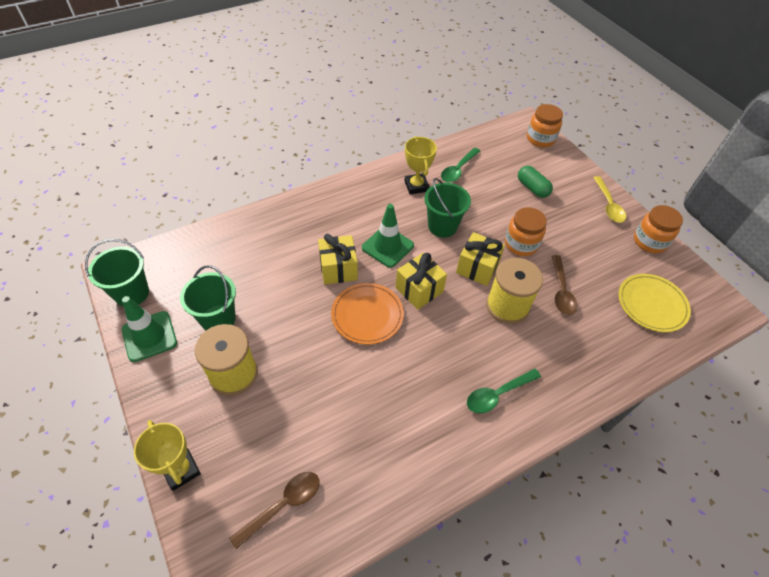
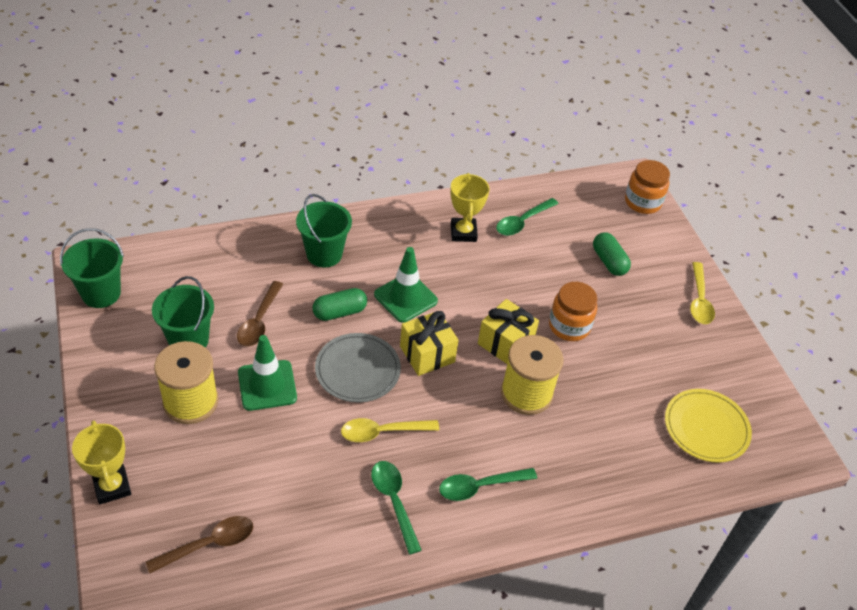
camera: 10 degrees right, 5 degrees down
green traffic cone [122,296,177,362] -> green traffic cone moved to [238,335,297,411]
yellow gift [318,234,358,285] -> green capsule [312,288,367,321]
orange plate [331,283,404,345] -> grey plate [315,333,401,403]
green bucket [424,178,471,238] -> green bucket moved to [296,194,352,267]
brown spoon [552,255,577,315] -> brown spoon moved to [237,281,283,347]
orange jar [634,205,683,253] -> none
none -> yellow spoon [341,418,439,442]
none -> green spoon [371,461,422,555]

